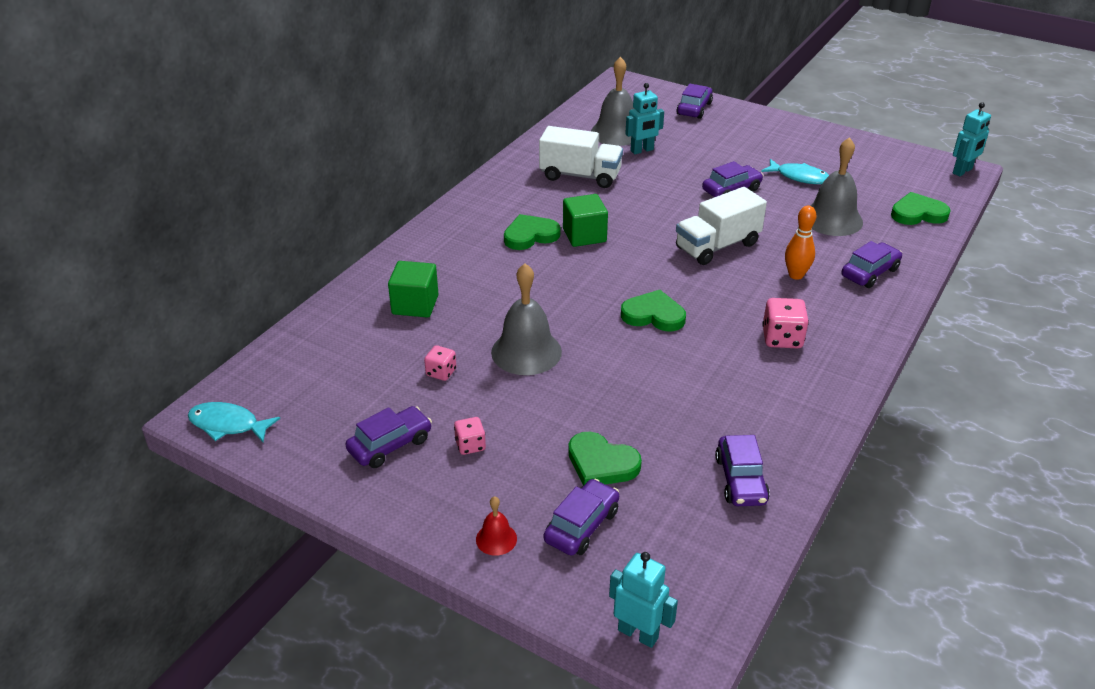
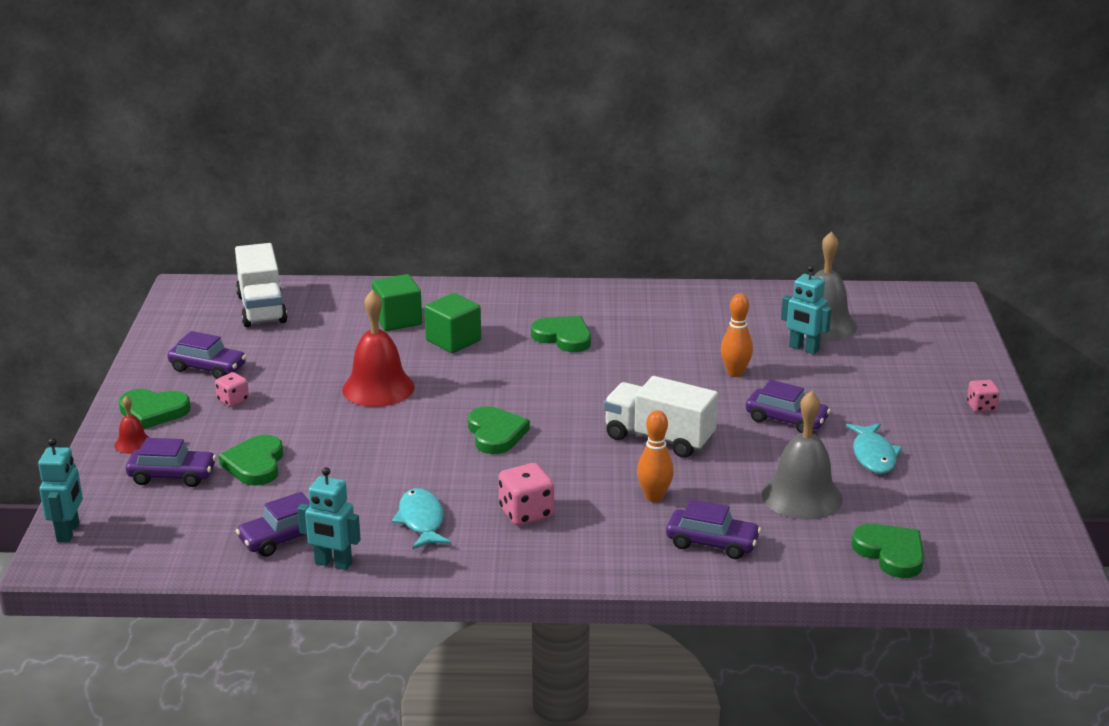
camera: 60 degrees right, 10 degrees down
turquoise fish [188,402,280,442] -> turquoise fish moved to [392,488,451,550]
pink dice [424,345,456,381] -> pink dice moved to [967,380,1000,412]
grey bell [491,263,562,375] -> red bell [342,290,415,407]
white truck [539,126,623,188] -> white truck moved to [235,243,287,327]
green cube [563,194,608,247] -> green cube moved to [424,293,481,353]
purple car [676,84,713,119] -> none
turquoise robot [953,102,991,176] -> turquoise robot moved to [298,467,361,570]
none -> green heart [119,389,191,429]
none -> orange bowling pin [721,293,753,377]

